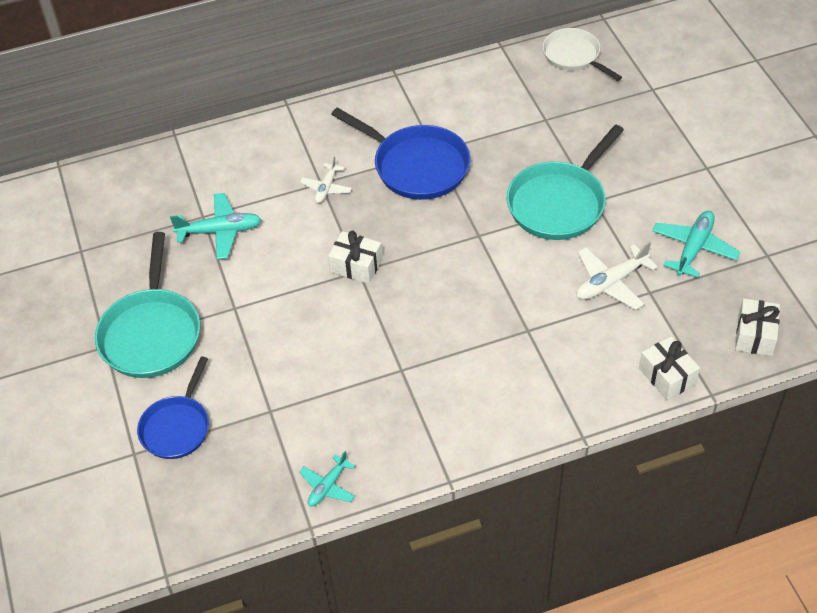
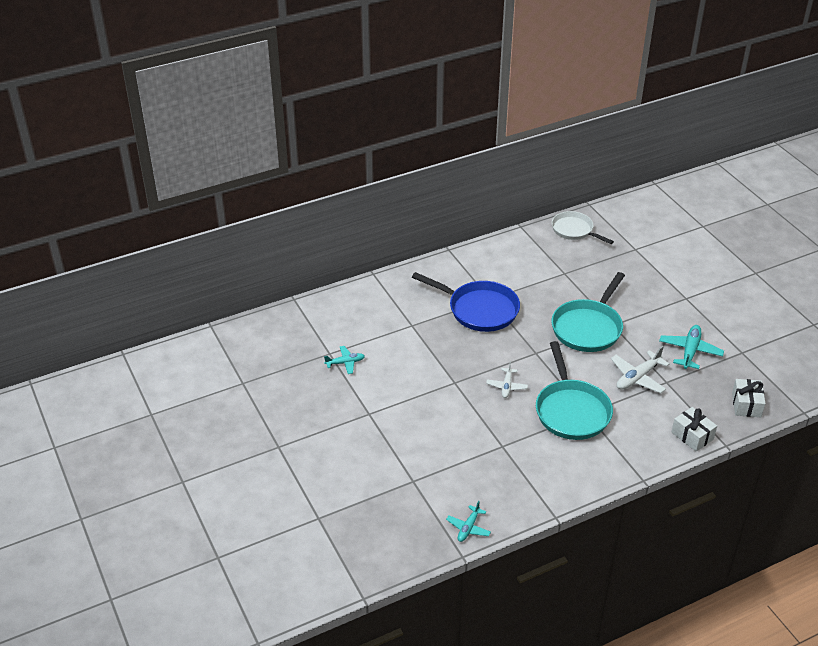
camera: 10 degrees left, 10 degrees down
turquoise pan [95,232,200,378] -> turquoise pan moved to [536,341,613,440]
blue pan [137,356,209,459] -> none
turquoise plane [170,193,262,260] -> turquoise plane [324,346,365,374], size x0.63
white plane [300,156,352,203] -> white plane moved to [486,362,528,398]
white gift [328,231,383,284] -> none

